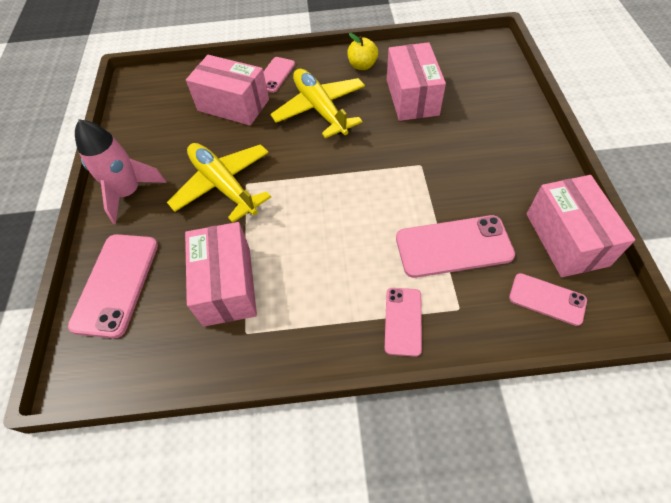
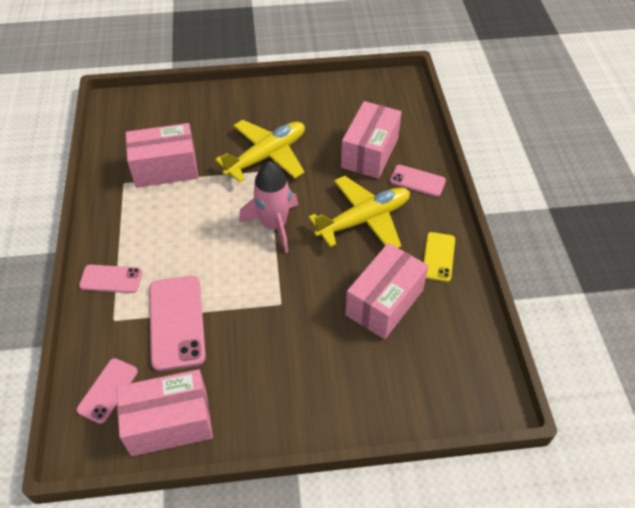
camera: 85 degrees right, 5 degrees down
pink phone [68,234,158,338] -> none
pink rocket [75,119,167,224] -> pink rocket moved to [239,161,298,253]
yellow apple [347,33,378,70] -> yellow phone [423,232,455,282]
pink box [387,42,446,121] -> pink box turned 45 degrees counterclockwise [345,243,429,339]

